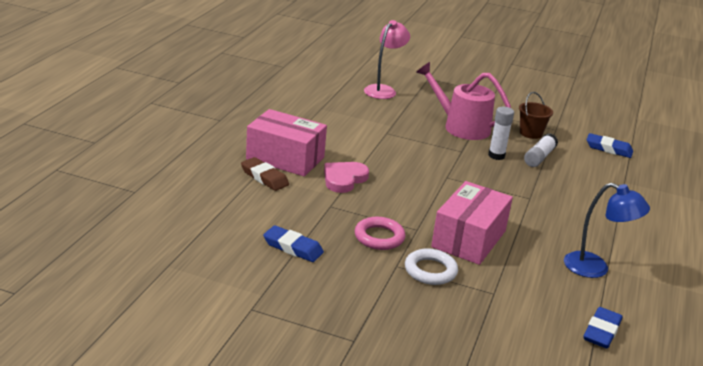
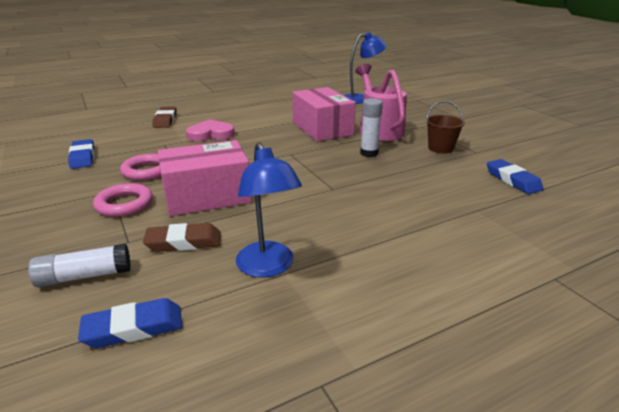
camera: 45 degrees right, 0 degrees up
pink box [246,109,327,176] -> pink box moved to [292,87,356,142]
pink lamp [364,20,410,99] -> blue lamp [344,32,387,104]
white ring [405,248,458,285] -> pink ring [93,183,153,217]
white glue stick [524,133,558,167] -> white glue stick moved to [28,244,131,287]
none -> brown eraser [143,223,221,252]

